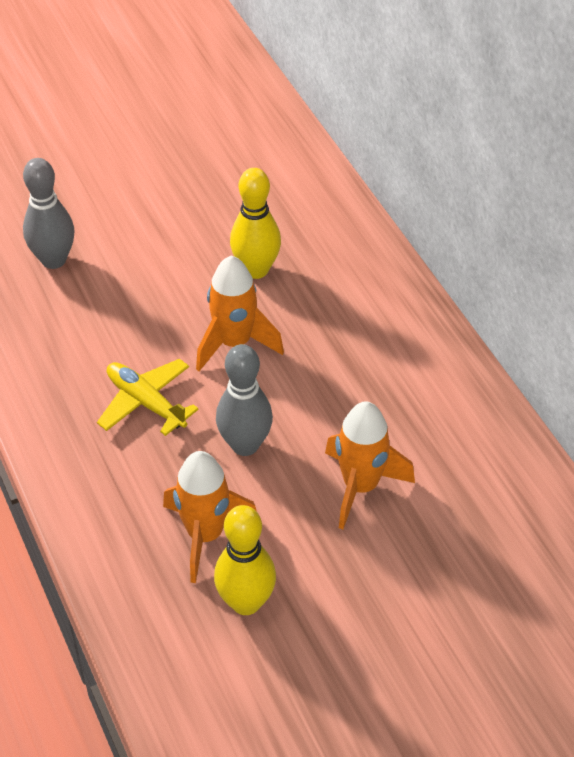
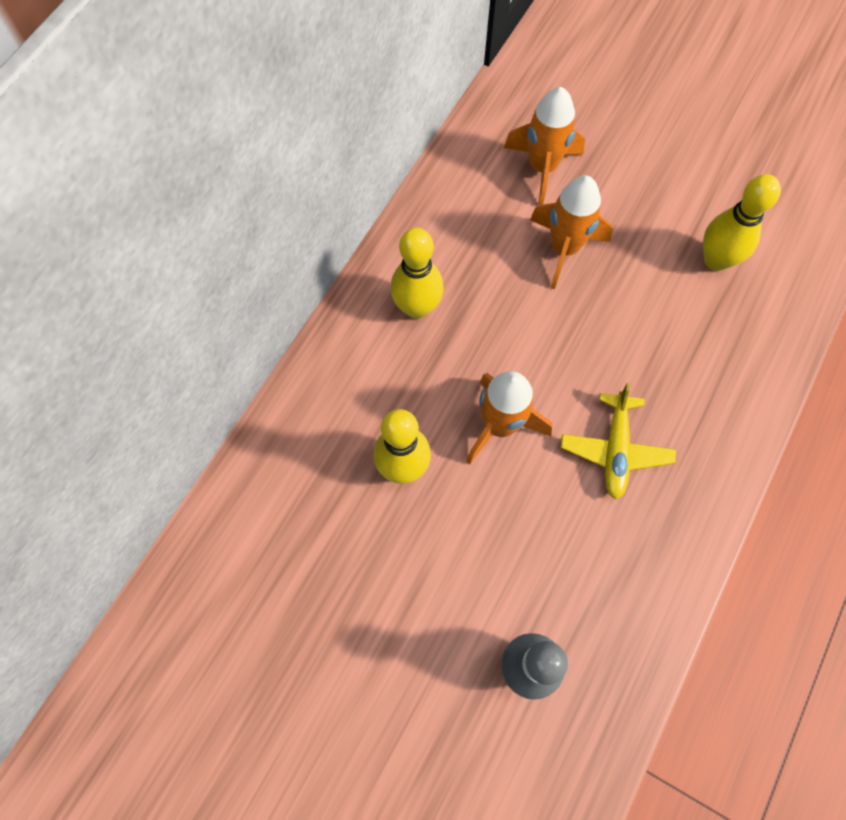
camera: 125 degrees left, 20 degrees up
orange rocket [163,451,256,583] -> orange rocket moved to [504,87,585,205]
grey bowling pin [216,344,273,456] -> none
none -> yellow bowling pin [390,228,444,319]

